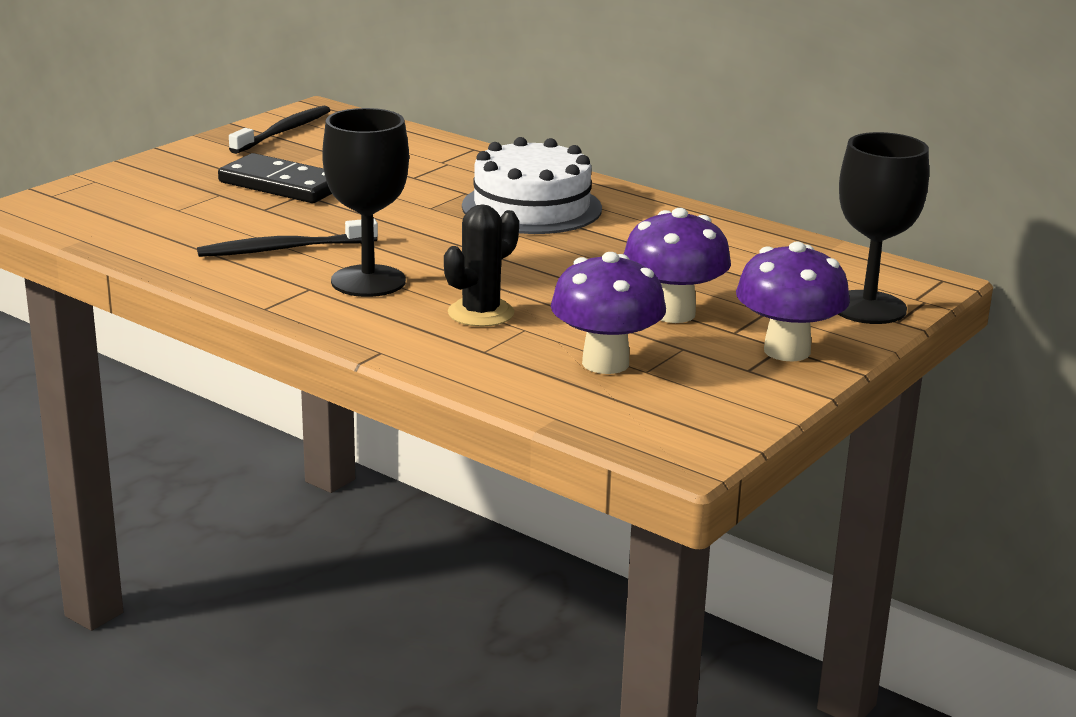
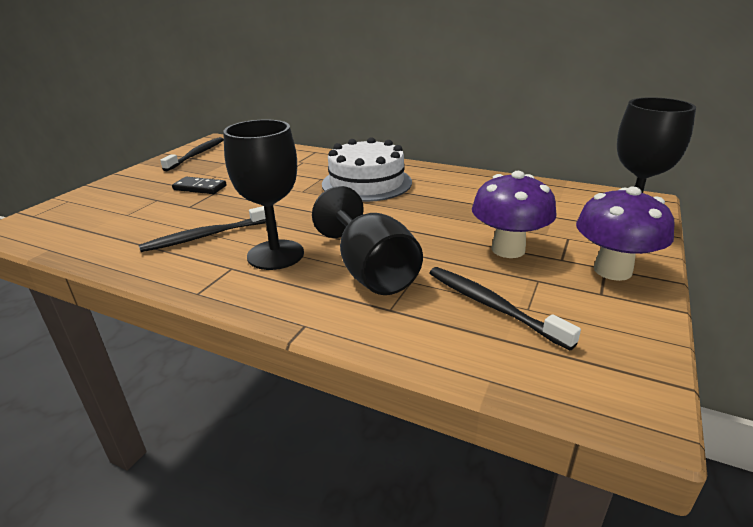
camera: 10 degrees left, 5 degrees up
black domino [218,153,332,203] -> black domino [172,177,227,194], size x0.62
black cactus [444,204,519,327] -> black goblet [312,186,423,295]
purple mushroom [551,252,666,374] -> black toothbrush [429,267,581,350]

